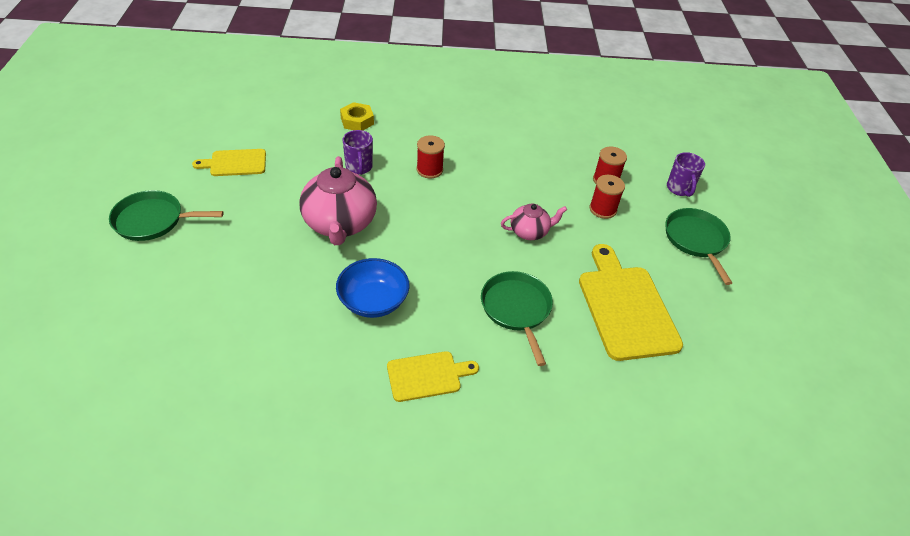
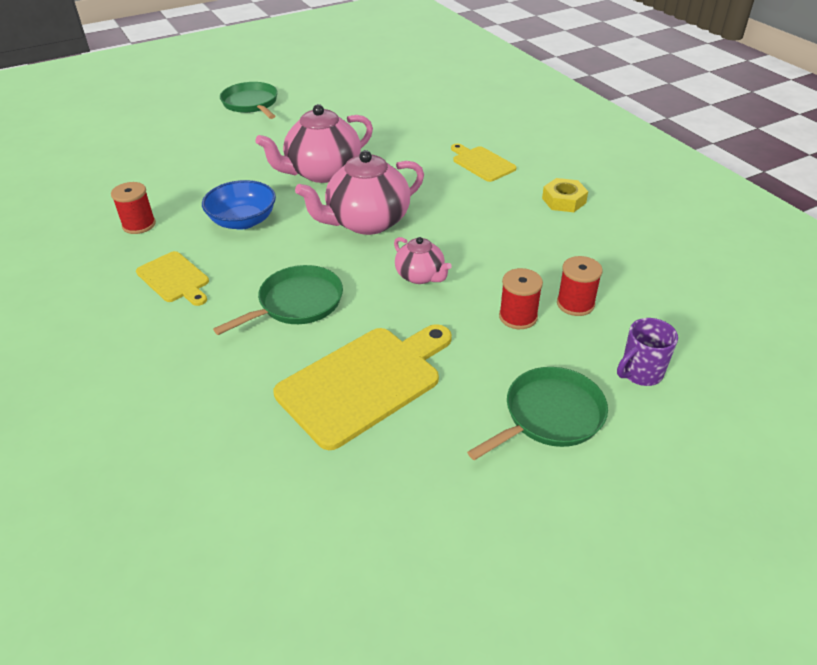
camera: 65 degrees right, 5 degrees down
yellow cutting board [192,149,266,176] -> yellow cutting board moved to [451,143,517,182]
yellow nut [340,102,374,130] -> yellow nut moved to [542,178,588,212]
purple mug [343,130,373,175] -> none
red spool [416,136,445,178] -> red spool moved to [111,182,156,234]
none -> pink teapot [295,150,424,235]

